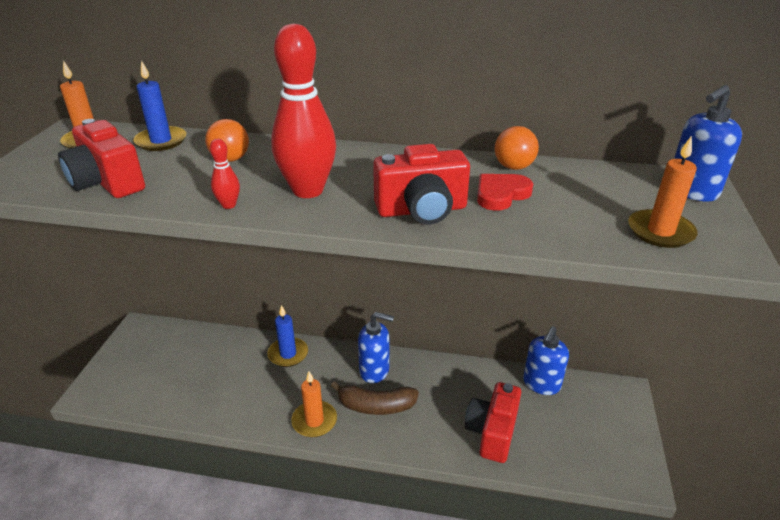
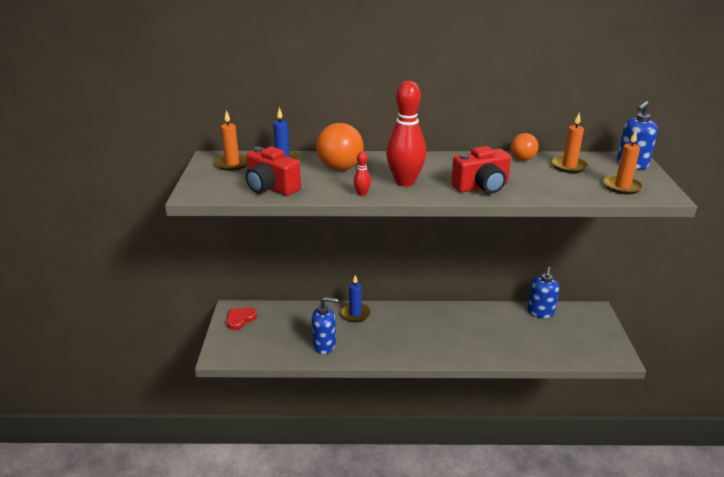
camera: 10 degrees left, 5 degrees down
orange ball [205,119,249,162] -> orange ball [316,123,363,170], size x1.68
orange candle [291,371,337,437] -> orange candle moved to [552,113,588,173]
brown banana [331,381,419,415] -> none
blue soap dispenser [358,312,394,383] -> blue soap dispenser moved to [312,297,338,354]
red camera [465,382,521,463] -> none
red heart [477,174,533,211] -> red heart moved to [227,307,257,330]

